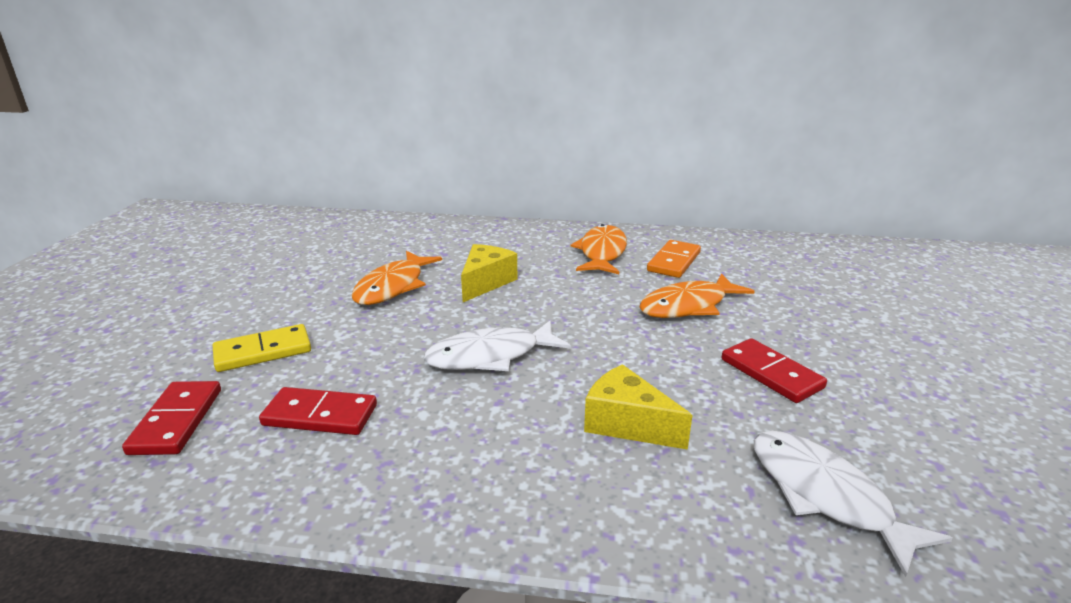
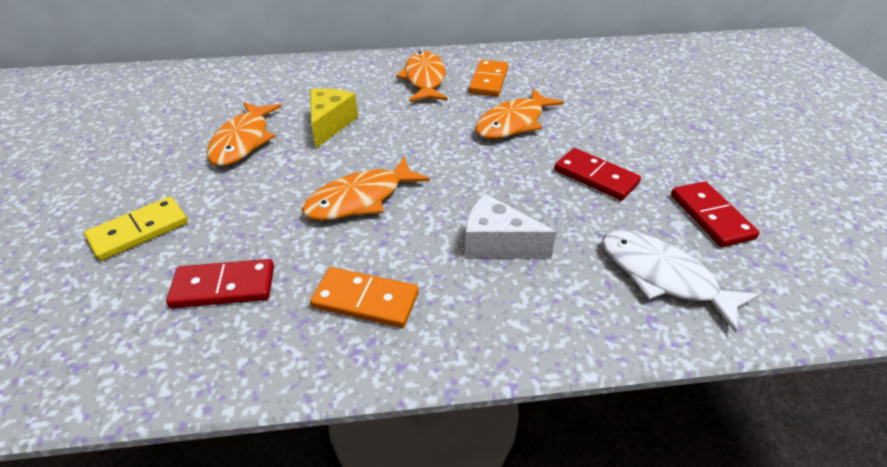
camera: 15 degrees left, 15 degrees up
red domino [122,381,221,455] -> red domino moved to [671,181,759,247]
white fish [424,320,571,371] -> orange fish [302,157,430,221]
yellow cheese [584,364,692,450] -> white cheese [465,194,557,258]
none -> orange domino [310,267,419,328]

